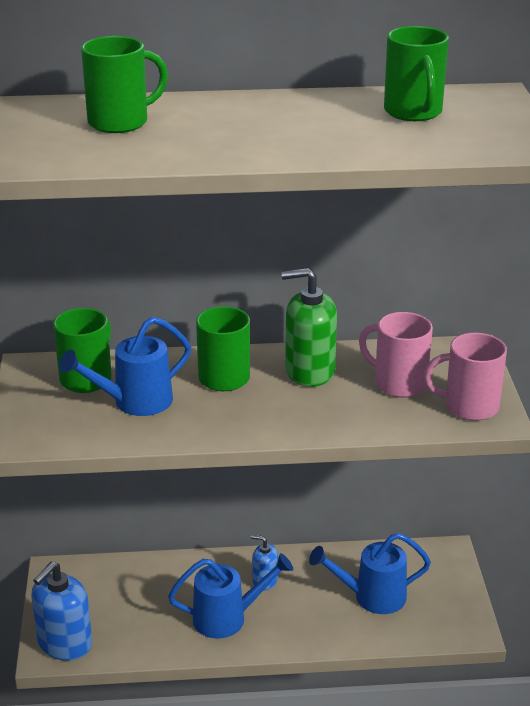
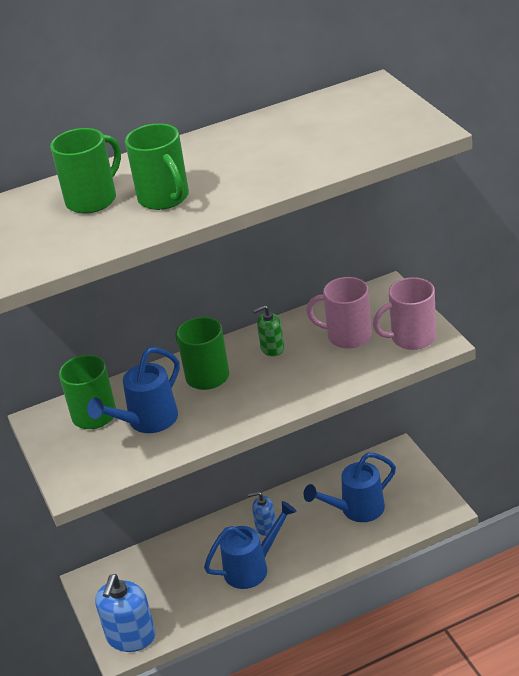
camera: 15 degrees left, 5 degrees up
green soap dispenser [281,268,337,387] -> green soap dispenser [253,305,284,356], size x0.55
green mug [384,26,449,121] -> green mug moved to [125,123,189,210]

